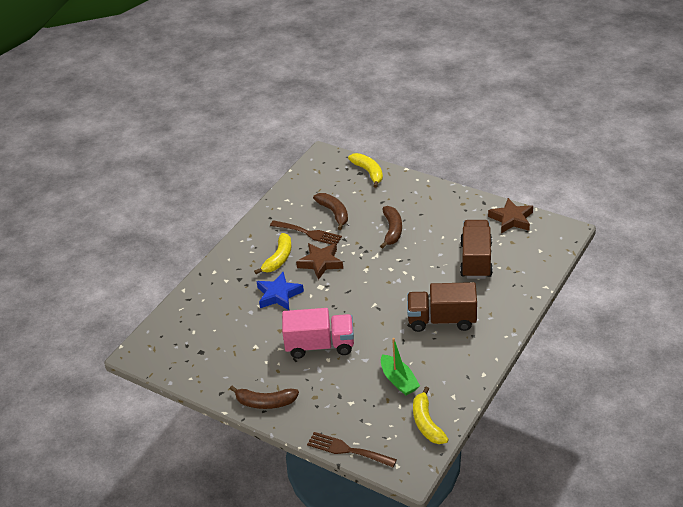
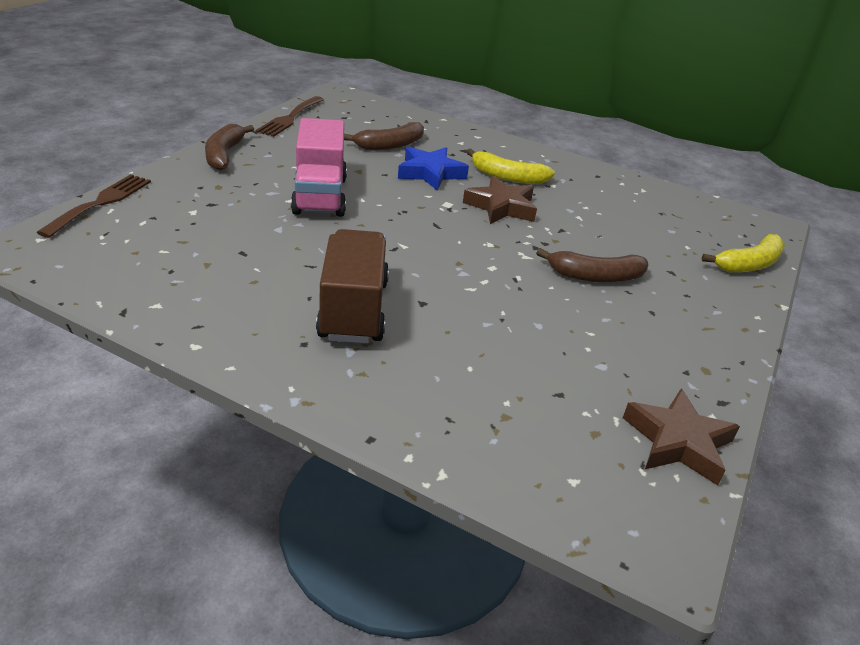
camera: 80 degrees right, 5 degrees down
brown fork [270,220,342,245] -> brown fork moved to [255,96,324,137]
brown banana [313,193,348,230] -> brown banana moved to [344,122,424,150]
green boat [381,338,420,395] -> none
yellow banana [413,387,449,444] -> none
brown truck [460,220,493,279] -> none

